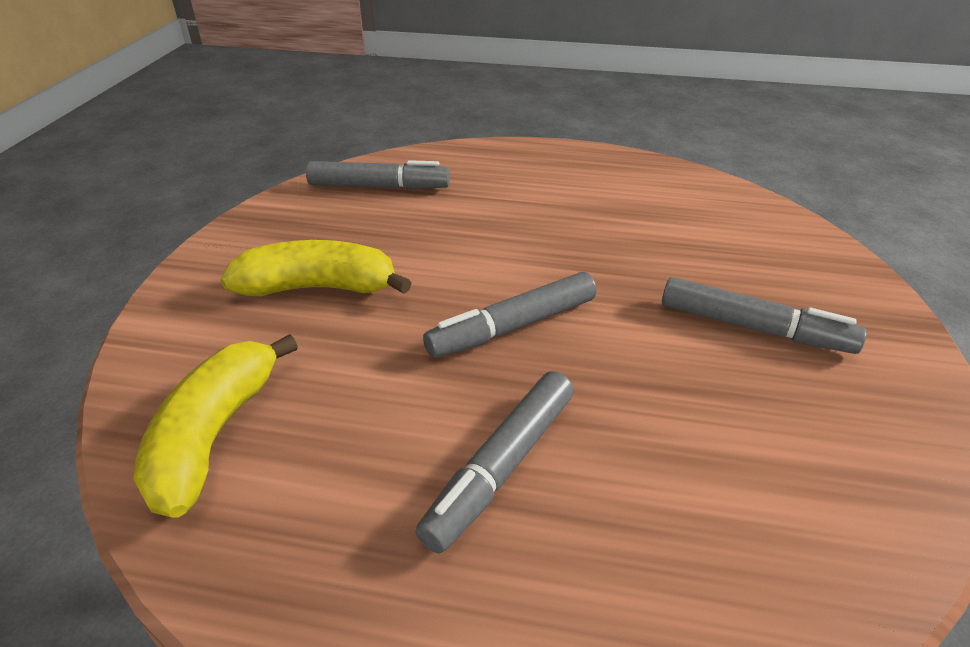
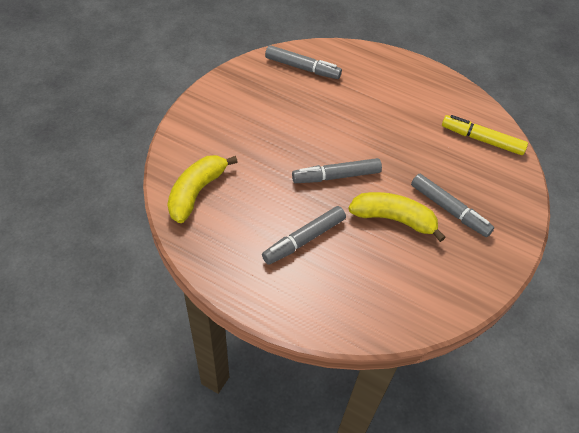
camera: 15 degrees right, 15 degrees up
yellow banana [221,240,412,296] -> yellow banana moved to [348,192,446,242]
none -> yellow marker [442,115,528,155]

